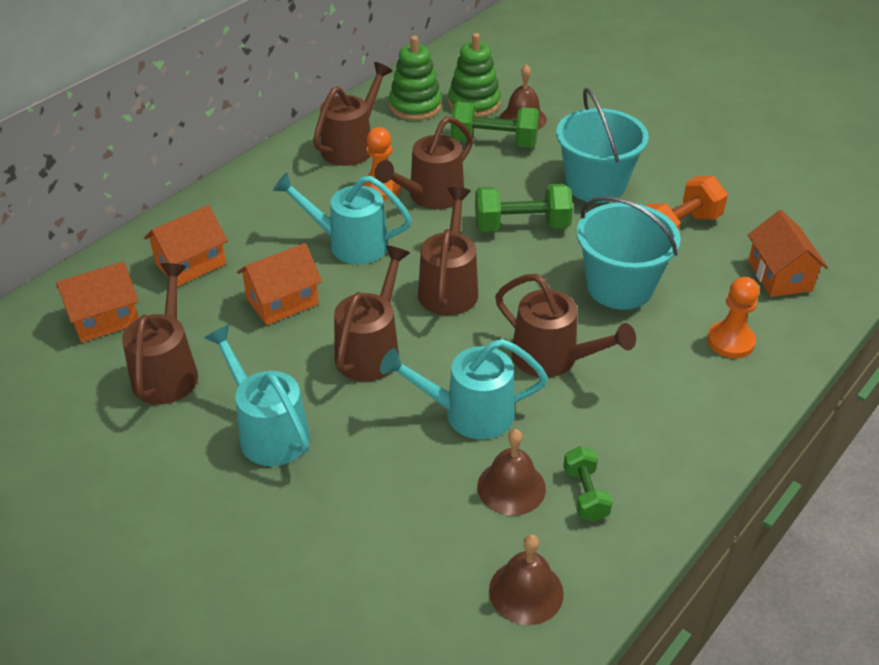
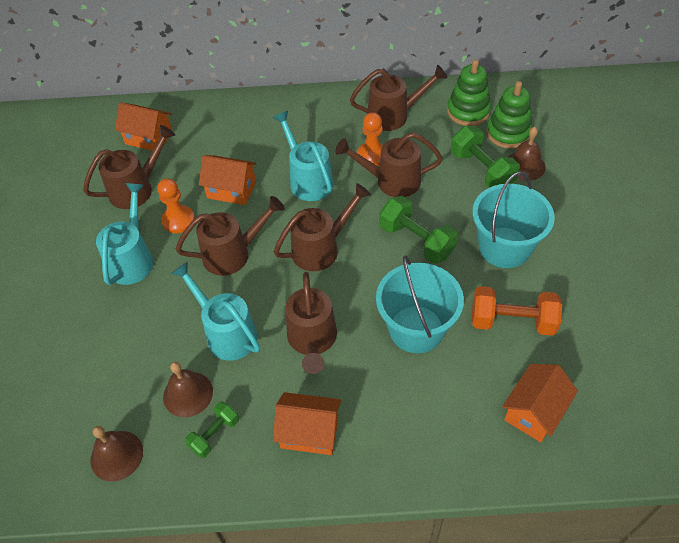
camera: 50 degrees right, 10 degrees up
orange house [144,205,228,287] -> orange house moved to [273,392,341,455]
orange pawn [707,277,759,358] -> orange pawn moved to [157,178,195,233]

